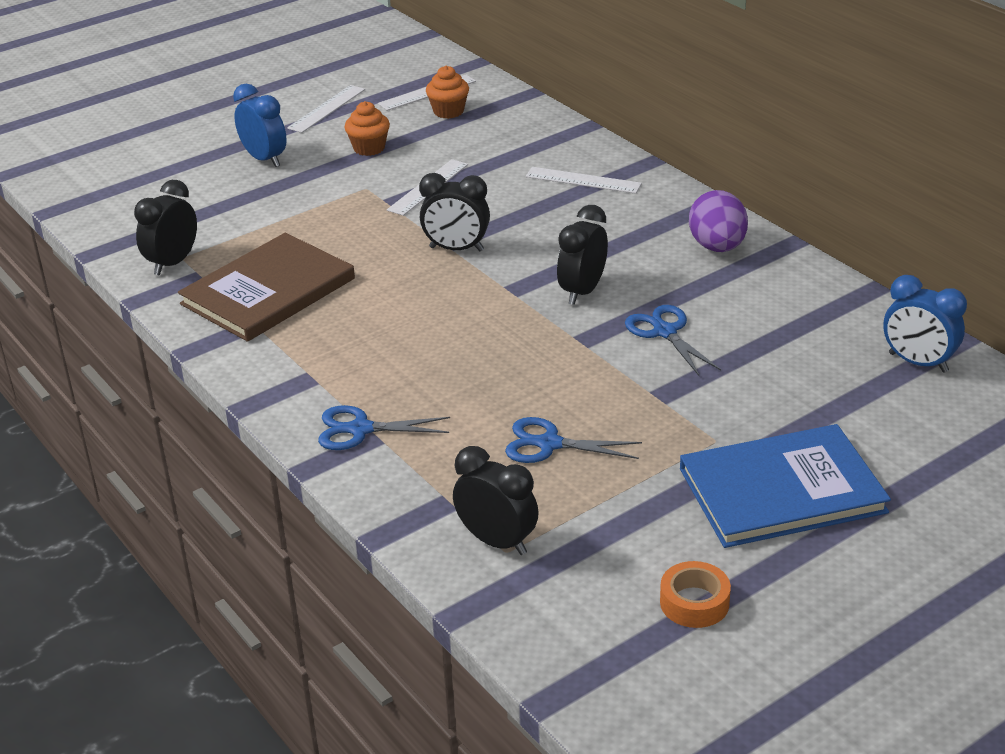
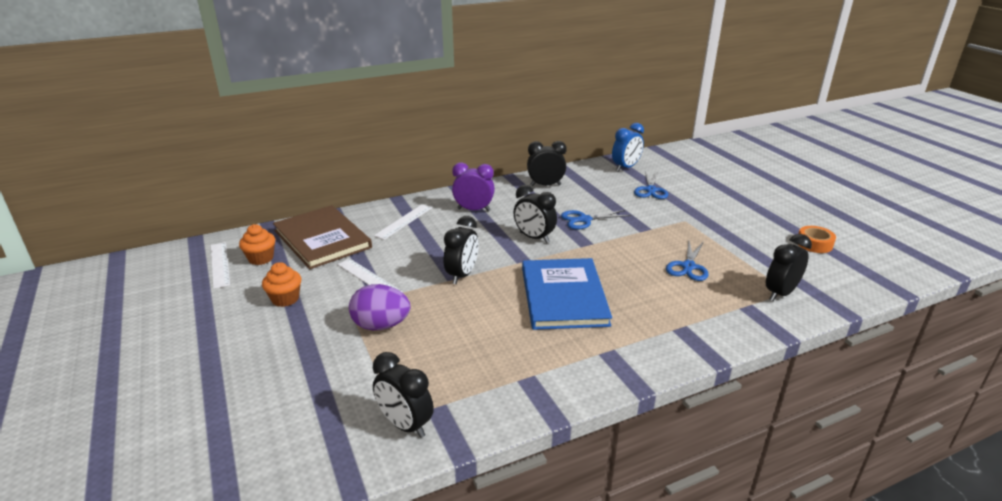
camera: 80 degrees left, 5 degrees down
brown book [178,233,355,342] -> brown book moved to [273,205,372,269]
blue clock [233,84,287,167] -> none
white ruler [287,85,365,133] -> none
blue scissors [318,405,450,450] -> blue scissors moved to [634,171,668,199]
blue book [680,424,891,548] -> blue book moved to [522,258,612,330]
purple egg [689,190,748,252] -> purple egg moved to [349,284,411,330]
none -> purple clock [452,162,495,211]
none -> black clock [527,141,567,186]

